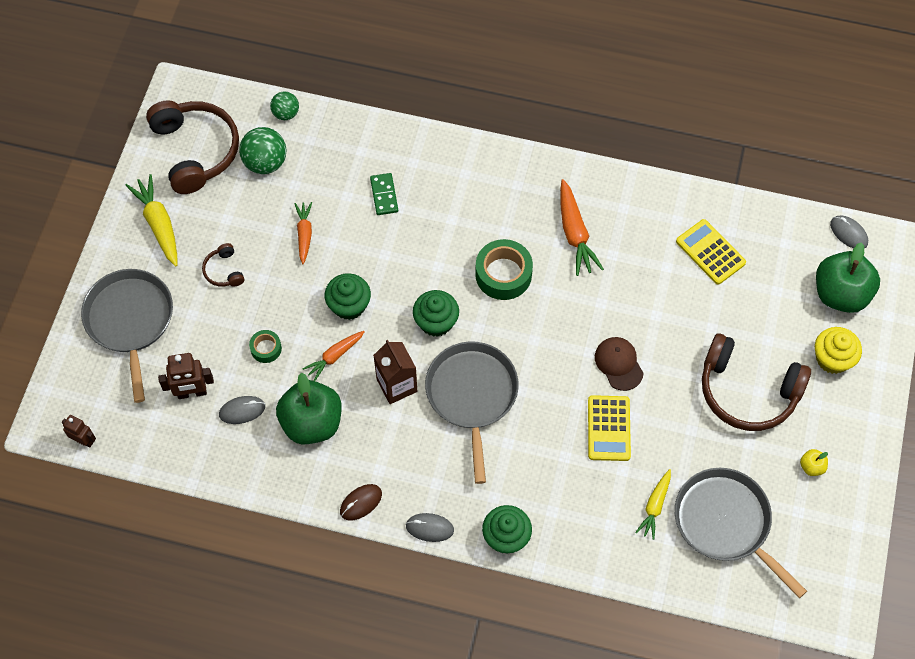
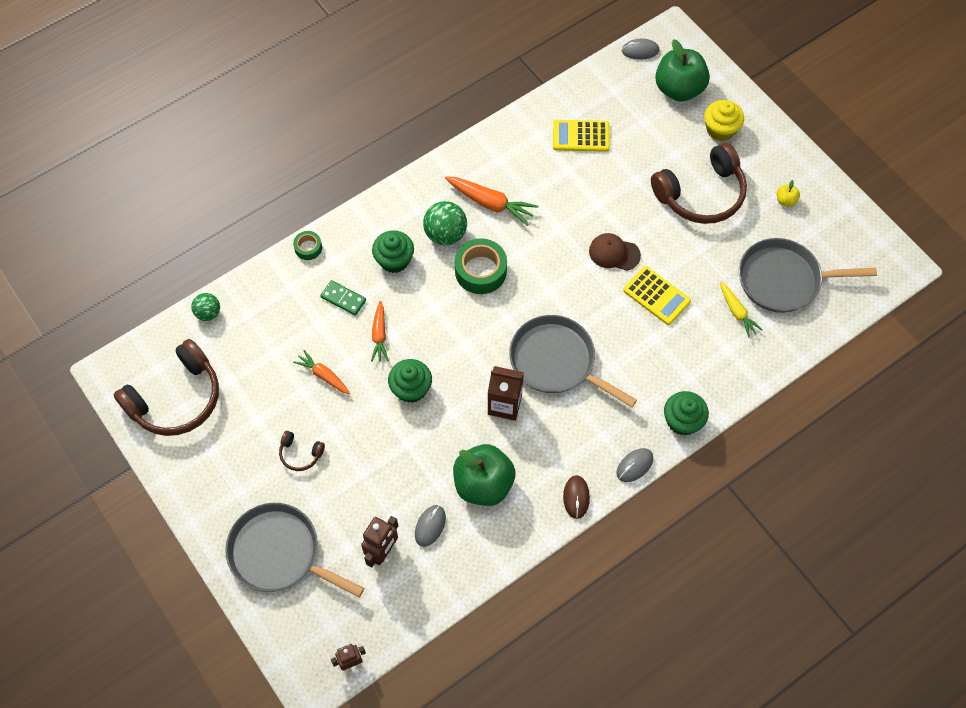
camera: 50 degrees left, 0 degrees up
yellow carrot [125,174,177,267] -> none
brown headphones [146,100,239,194] -> brown headphones turned 120 degrees clockwise [114,339,219,436]
green ball [239,127,286,174] -> green ball moved to [423,201,467,246]
green tape [249,330,282,363] -> green tape moved to [293,231,322,260]
orange carrot [303,331,365,381] -> orange carrot moved to [371,301,389,361]
green cupcake [413,290,459,337] -> green cupcake moved to [372,230,414,273]

